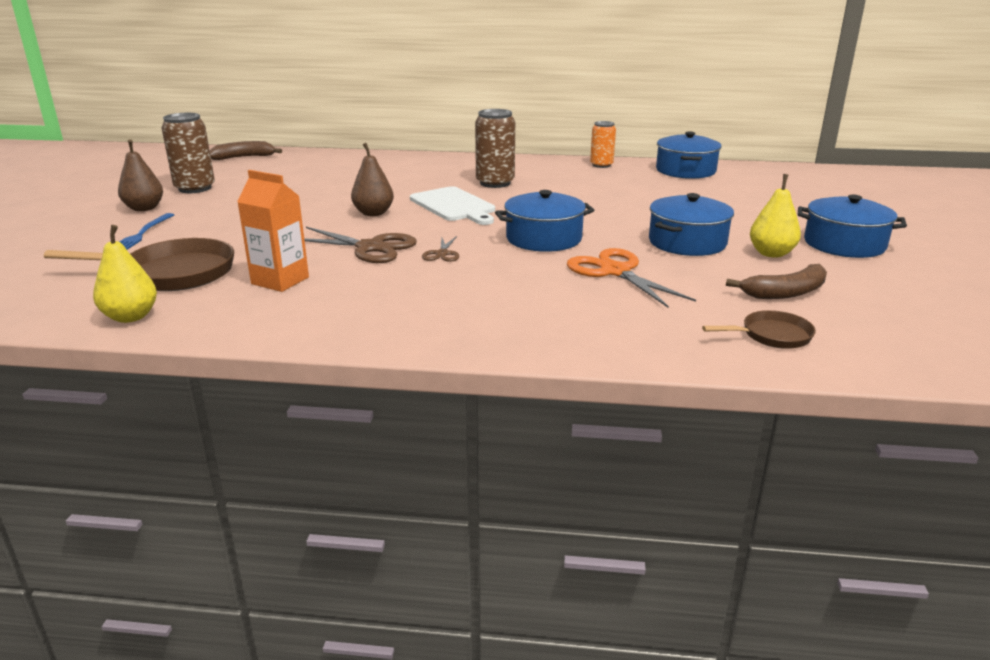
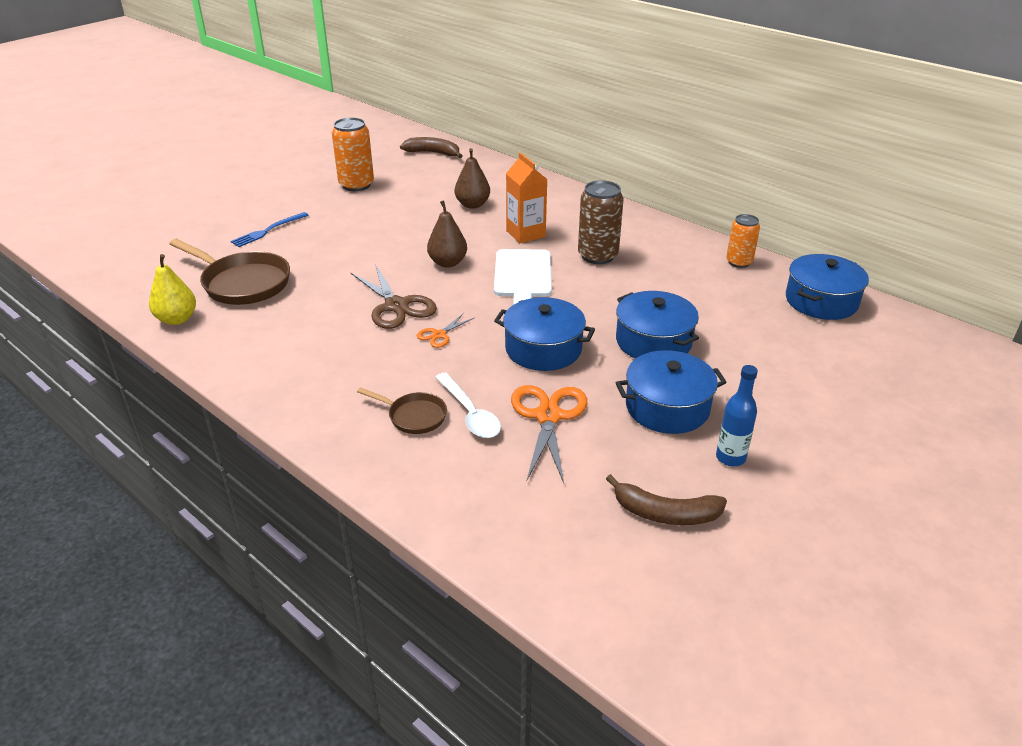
camera: 35 degrees right, 10 degrees up
brown pear [118,139,163,211] -> brown pear moved to [455,148,490,209]
brown can [161,113,215,193] -> orange can [332,117,374,191]
orange carton [237,170,309,292] -> orange carton moved to [506,152,547,243]
brown scissors [422,236,459,262] -> orange scissors [417,313,474,348]
brown pan [702,310,816,349] -> brown pan moved to [357,387,447,434]
yellow pear [750,174,801,258] -> blue bottle [716,365,758,467]
blue pot [798,195,907,258] -> blue pot moved to [616,291,699,359]
none -> white spoon [435,373,501,438]

